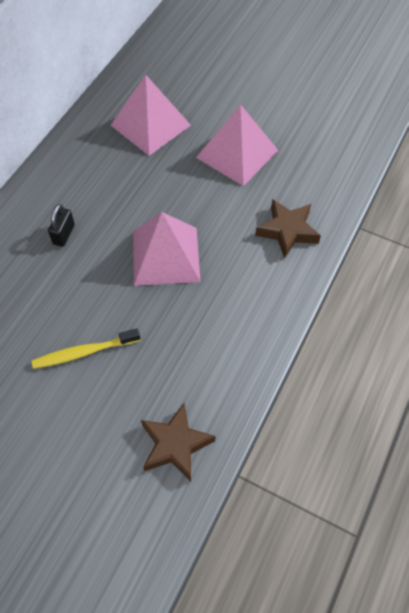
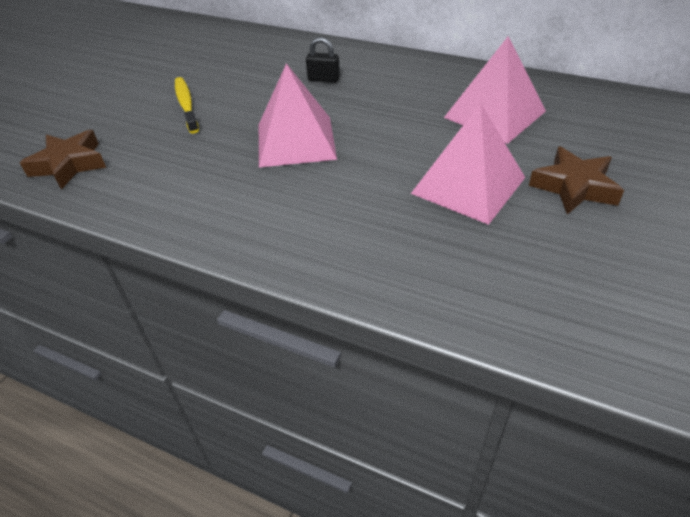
camera: 90 degrees right, 15 degrees down
brown star [255,199,321,258] -> brown star moved to [529,146,624,215]

